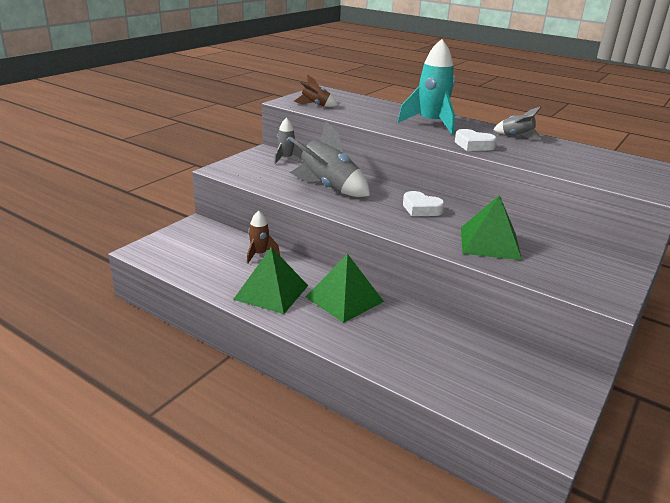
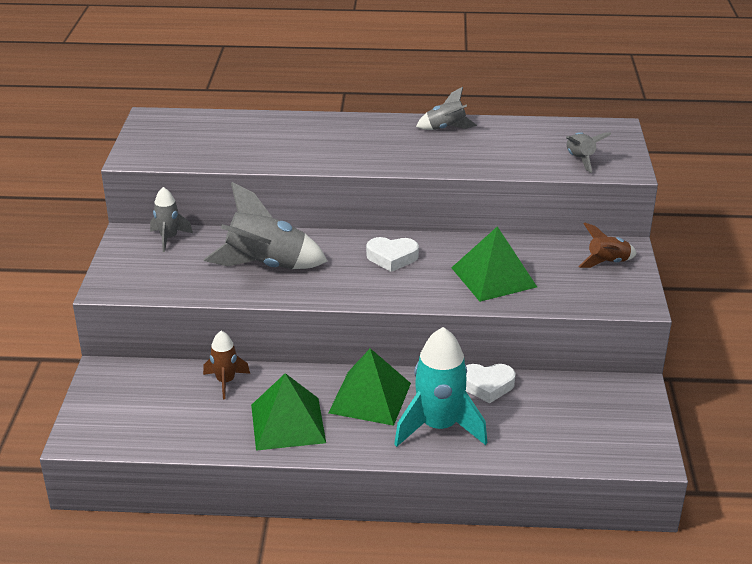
camera: 30 degrees left, 5 degrees up
brown rocket [294,74,338,107] -> brown rocket moved to [578,223,637,268]
turquoise rocket [397,39,455,134] -> turquoise rocket moved to [394,327,487,447]
white heart [455,129,497,151] -> white heart moved to [466,364,516,403]
none -> grey rocket [566,132,611,173]

